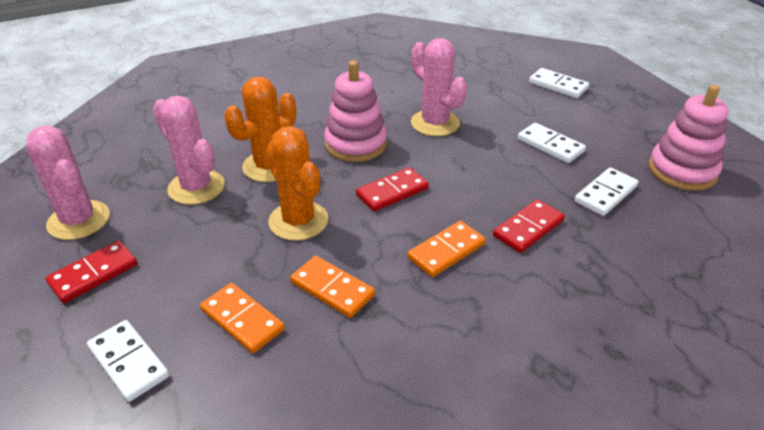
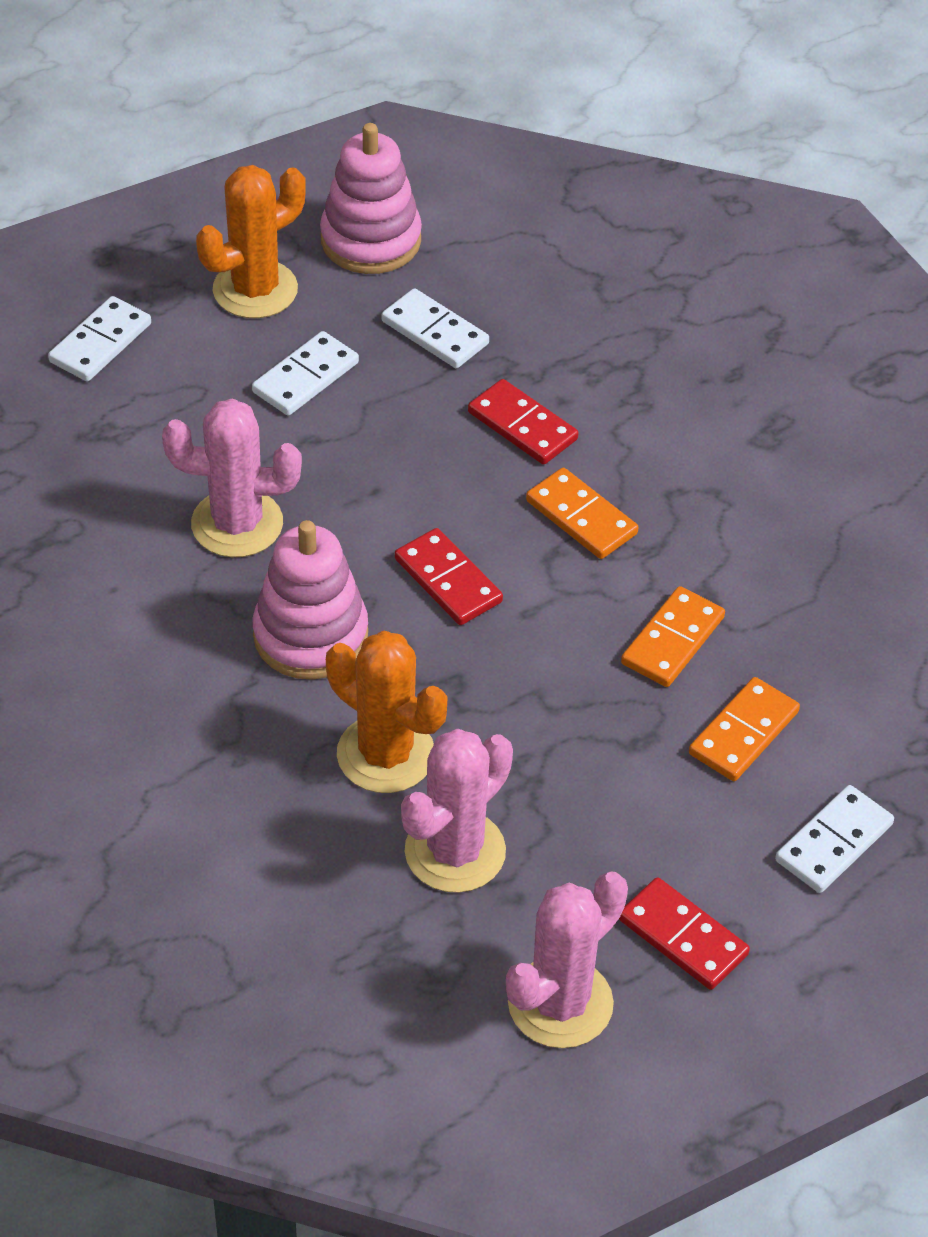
camera: 95 degrees left, 10 degrees up
orange cactus [266,126,328,241] -> orange cactus moved to [196,165,306,318]
pink cactus [411,38,467,136] -> pink cactus turned 45 degrees clockwise [162,398,302,557]

